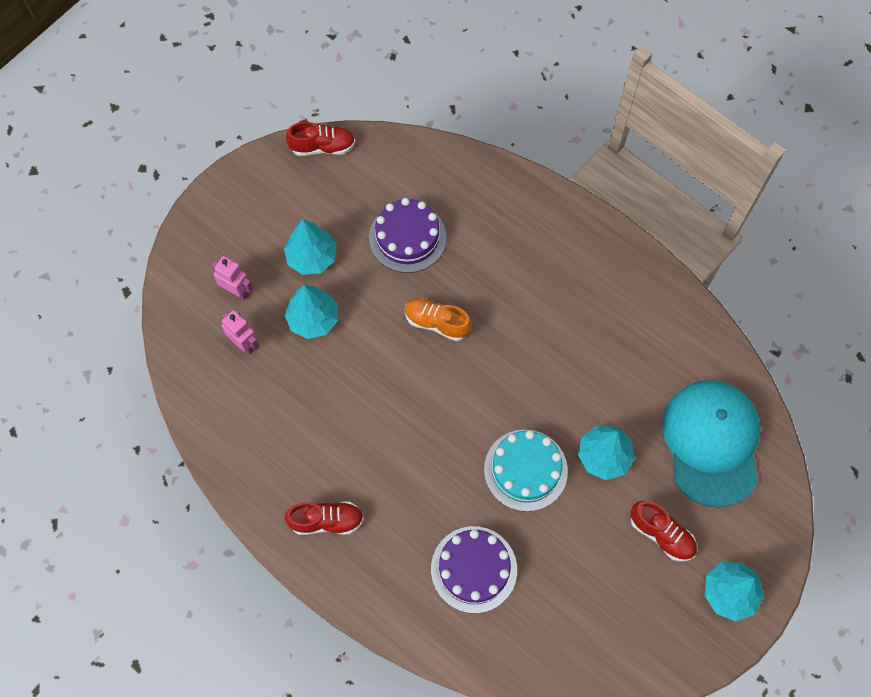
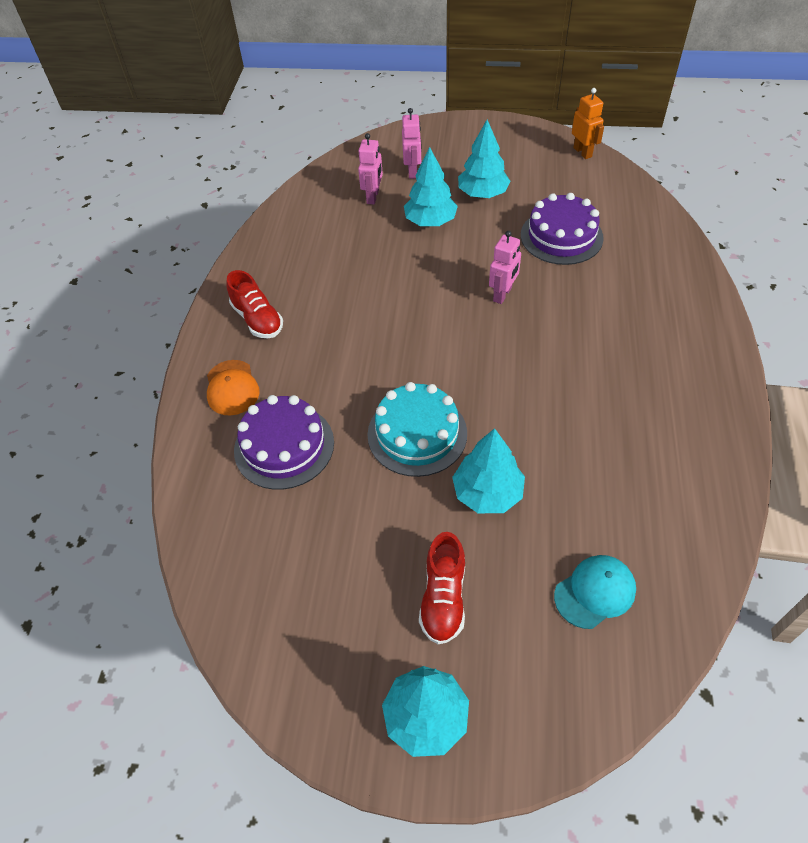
camera: 60 degrees right, 15 degrees down
red shoe [286,122,355,156] -> orange robot [572,88,604,159]
orange shoe [405,298,472,341] -> pink robot [489,231,521,304]
turquoise cap [662,380,760,508] -> turquoise cap [554,555,636,629], size x0.47
none -> orange cap [207,360,260,416]

